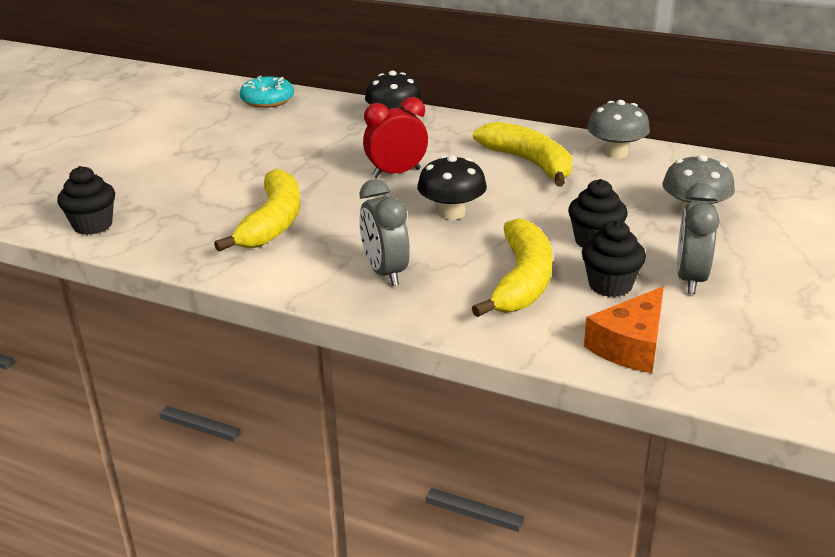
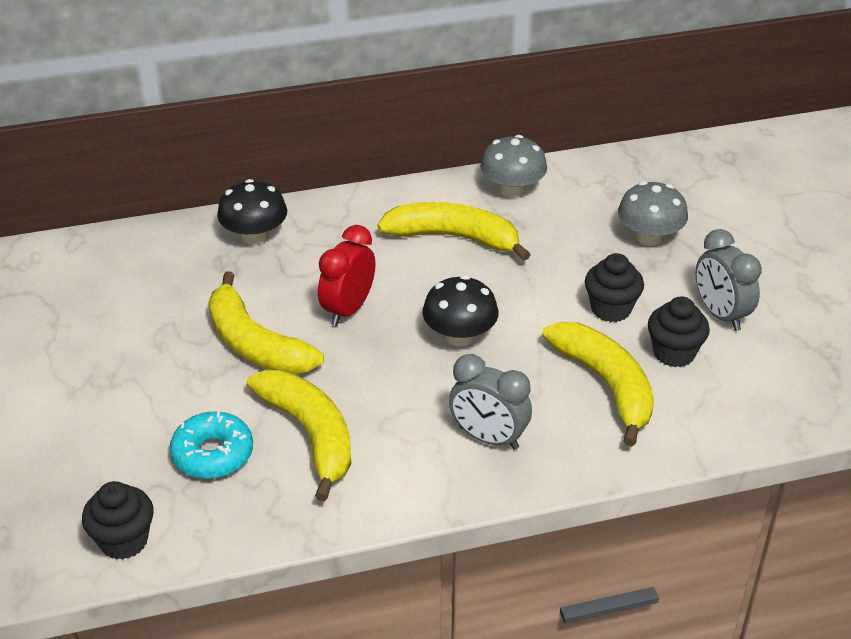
camera: 40 degrees left, 10 degrees up
turquoise donut [240,76,294,108] -> turquoise donut moved to [170,411,253,479]
orange cheese [584,287,664,373] -> none
none -> yellow banana [209,272,324,374]

